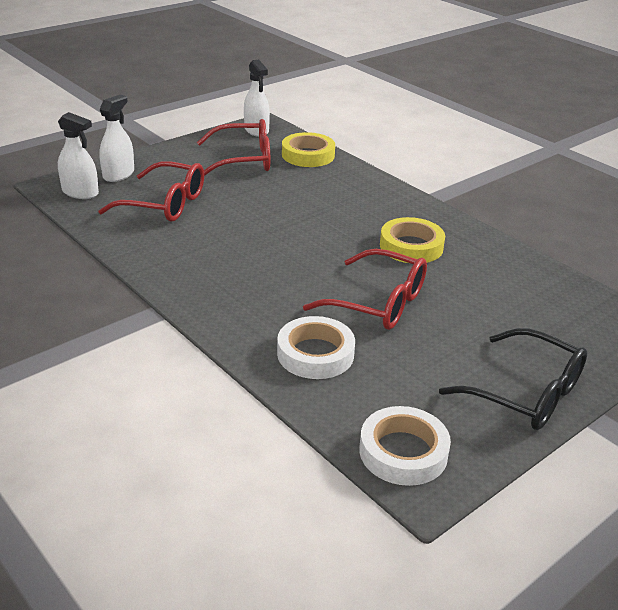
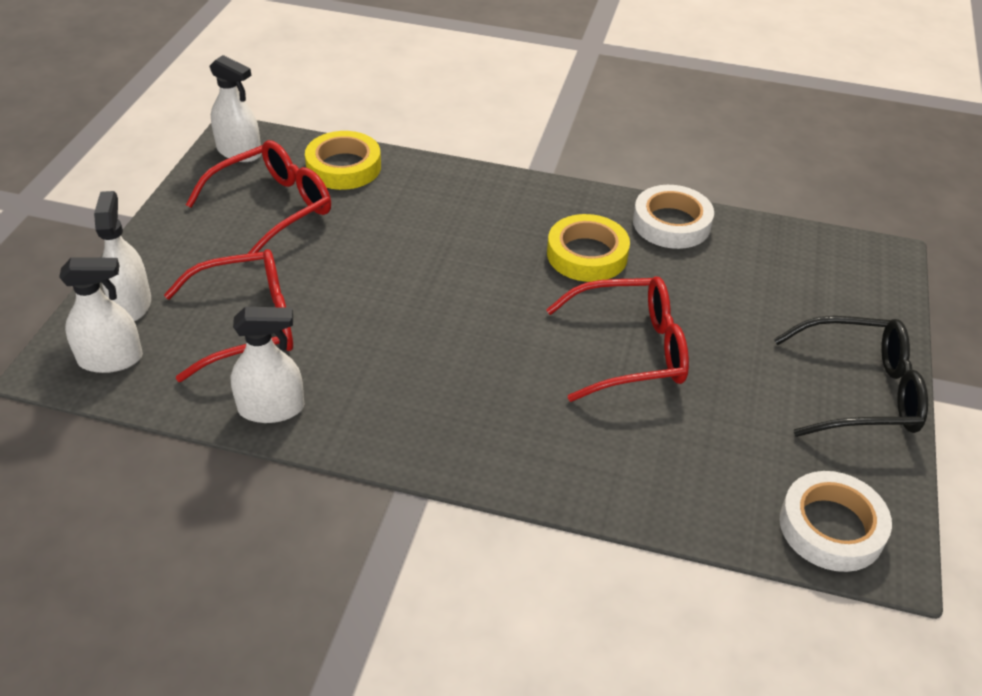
camera: 35 degrees left, 10 degrees up
white tape [277,316,355,379] -> white tape moved to [633,185,714,249]
none -> white spray bottle [230,307,304,423]

